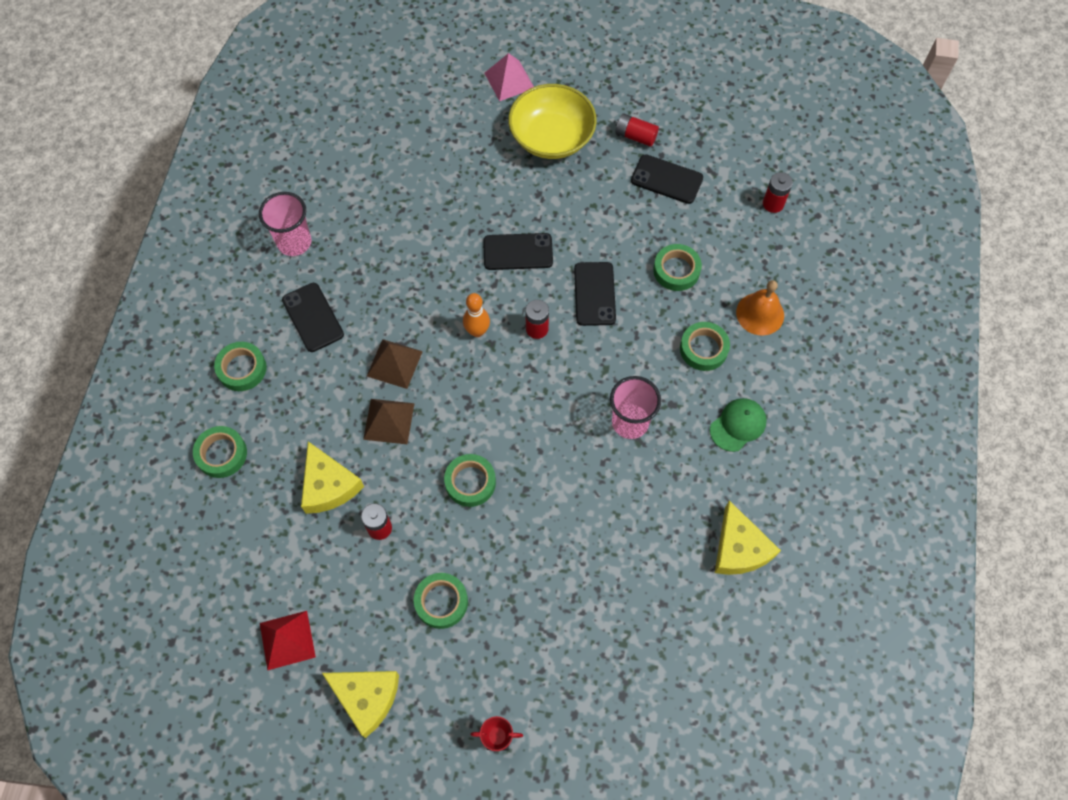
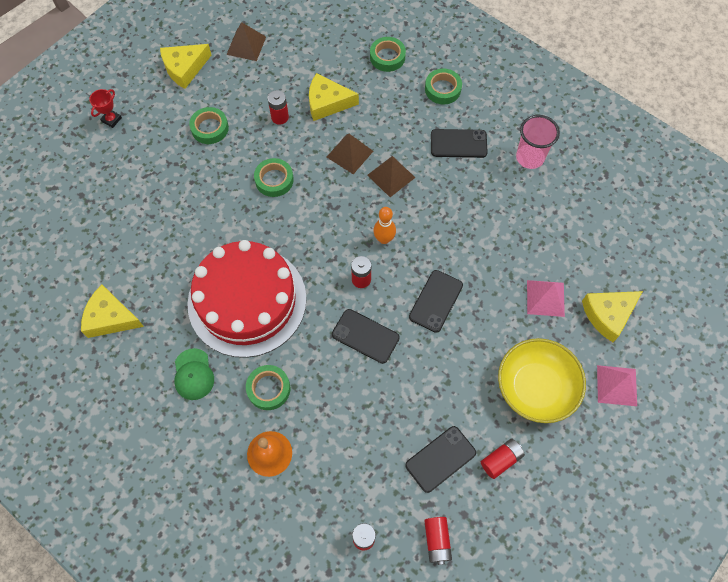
camera: 120 degrees right, 0 degrees up
red pyramid [260,611,316,670] -> brown pyramid [226,22,266,61]
pink cup [610,376,661,439] -> red cake [187,240,307,358]
green tape [653,244,702,291] -> none
none -> red battery [424,517,452,565]
none -> pink pyramid [527,280,565,317]
none -> yellow cheese [582,291,643,342]

